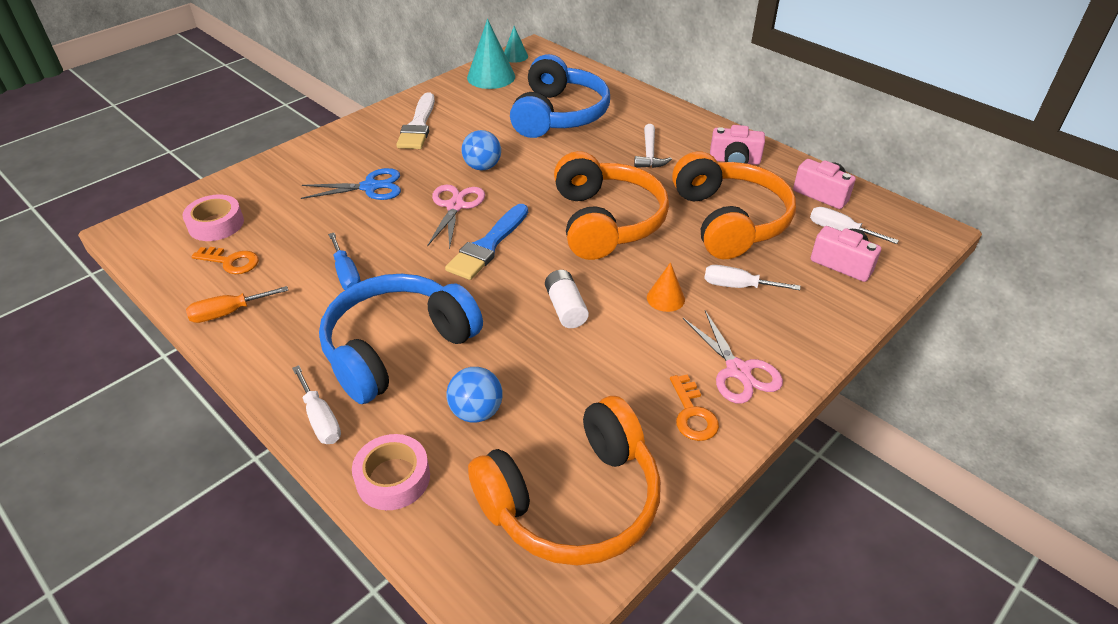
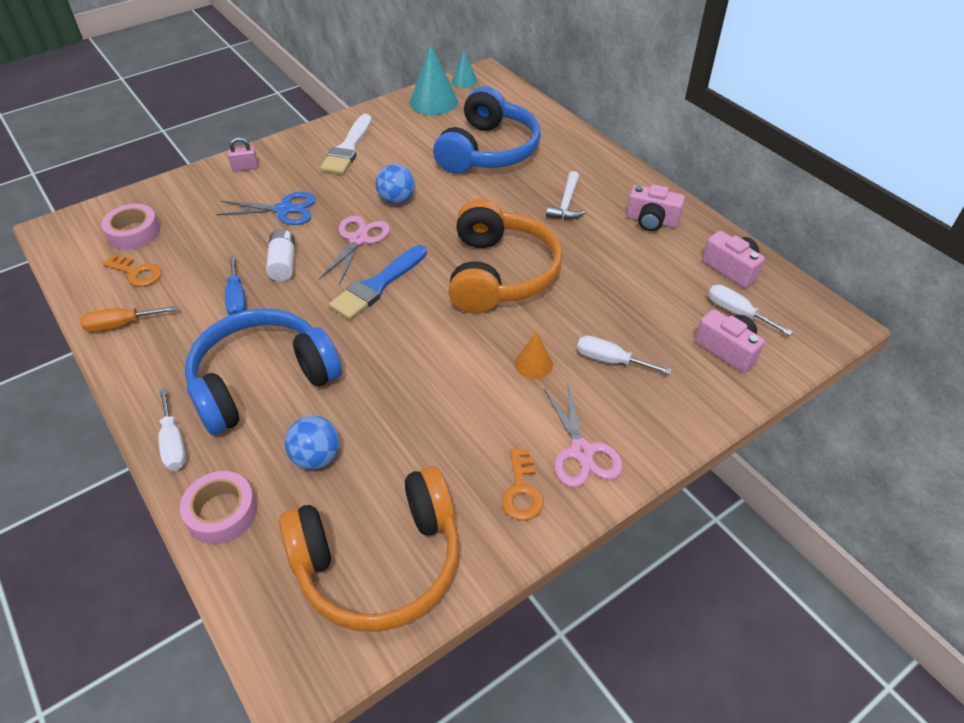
camera: 10 degrees right, 5 degrees up
white battery [545,270,589,328] -> white battery moved to [266,229,295,281]
orange headphones [672,152,796,259] -> none
none -> pink padlock [228,137,258,172]

